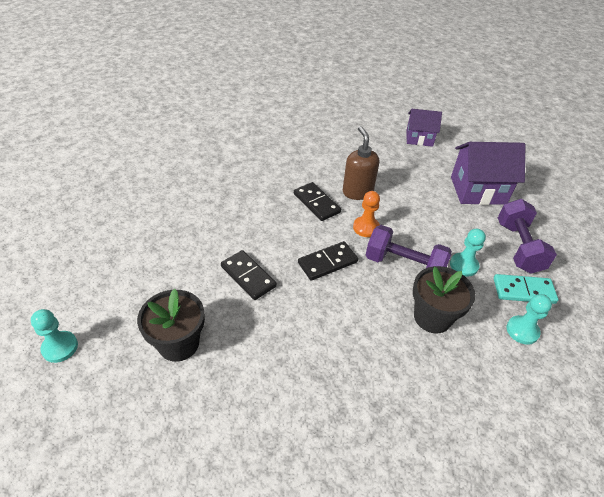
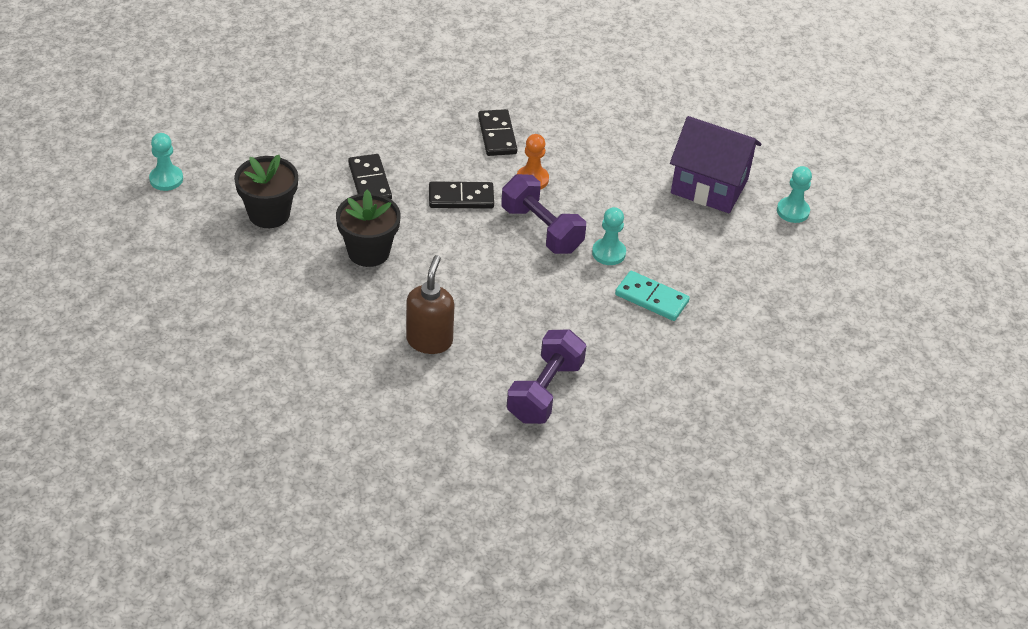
camera: 25 degrees right, 0 degrees up
brown soap dispenser [343,126,379,200] -> brown soap dispenser moved to [406,255,454,354]
purple house [406,109,442,147] -> none
black flower pot [413,266,476,333] -> black flower pot moved to [336,190,401,267]
purple dumbbell [498,199,557,274] -> purple dumbbell moved to [507,329,586,424]
turquoise pawn [507,294,552,345] -> turquoise pawn moved to [777,166,812,223]

